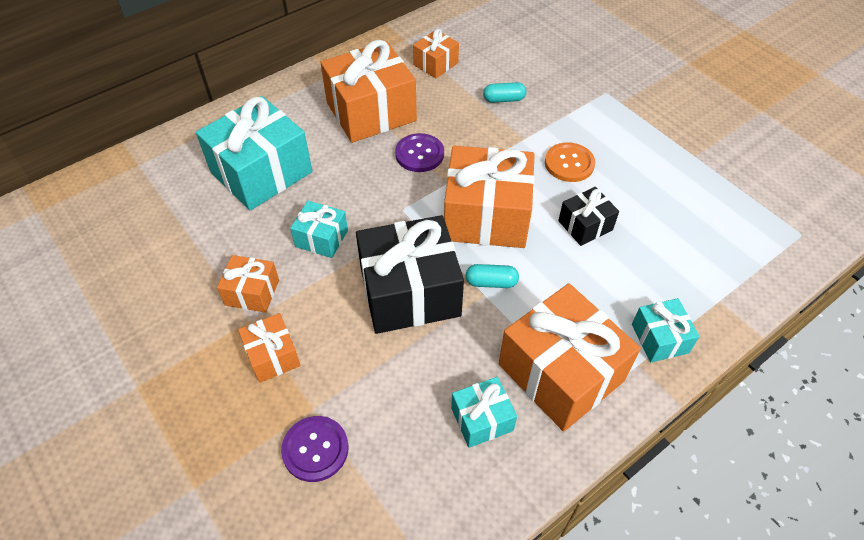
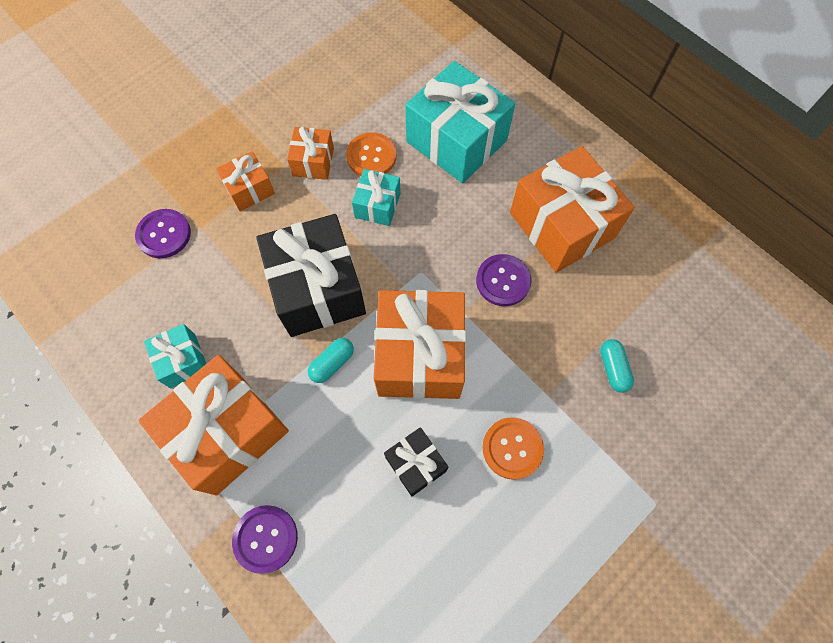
camera: 85 degrees right, 15 degrees up
orange gift [413,29,459,78] -> none
turquoise capsule [466,264,519,288] -> turquoise capsule turned 45 degrees clockwise [308,338,354,383]
turquoise gift [632,298,700,362] -> purple button [232,505,298,574]
none -> orange button [346,132,397,176]

